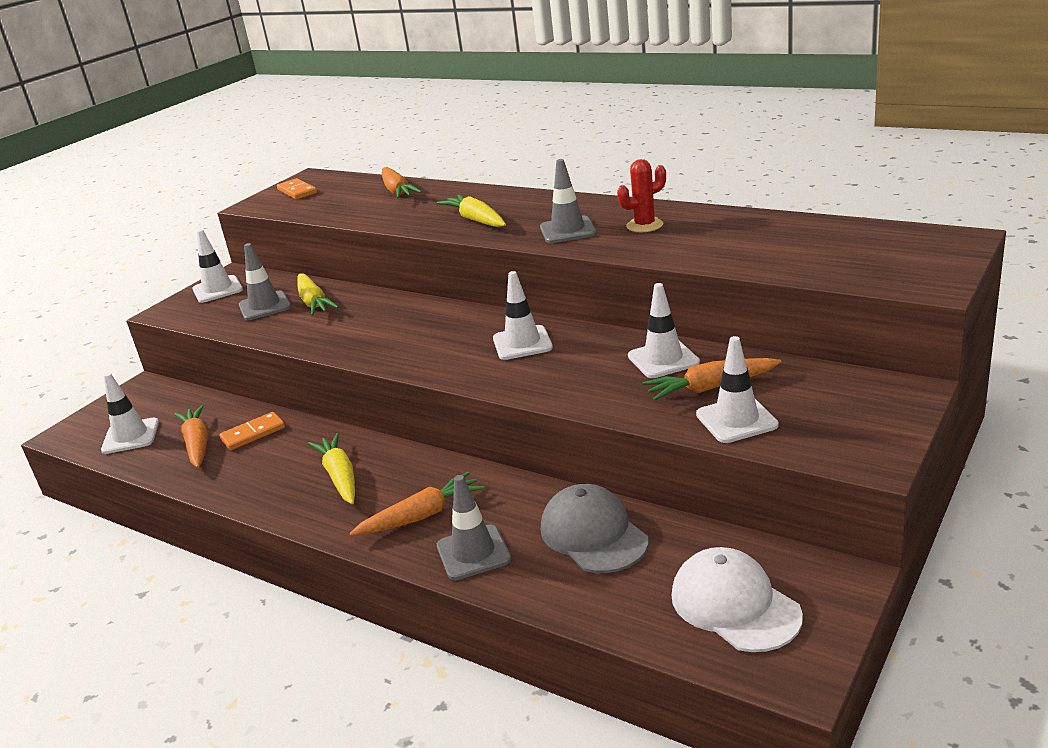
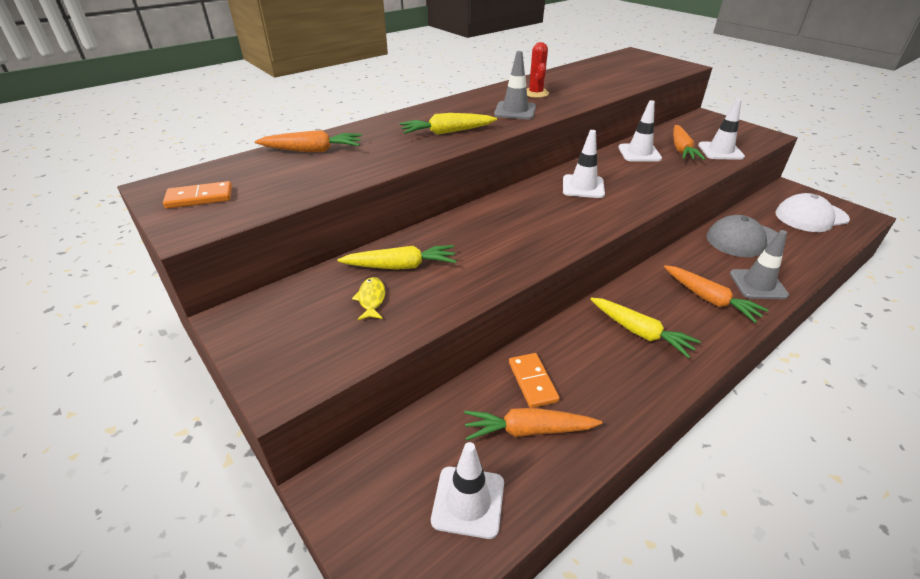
camera: 75 degrees left, 10 degrees up
white traffic cone [193,229,243,303] -> none
grey traffic cone [239,243,291,320] -> yellow fish [352,277,385,320]
yellow carrot [308,433,355,504] -> yellow carrot turned 135 degrees counterclockwise [590,297,701,358]
orange carrot [350,472,484,536] -> orange carrot turned 150 degrees clockwise [664,265,768,323]

